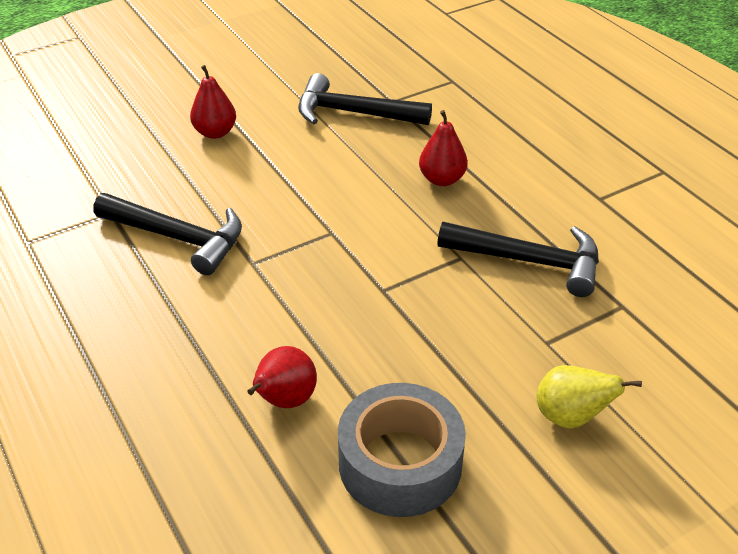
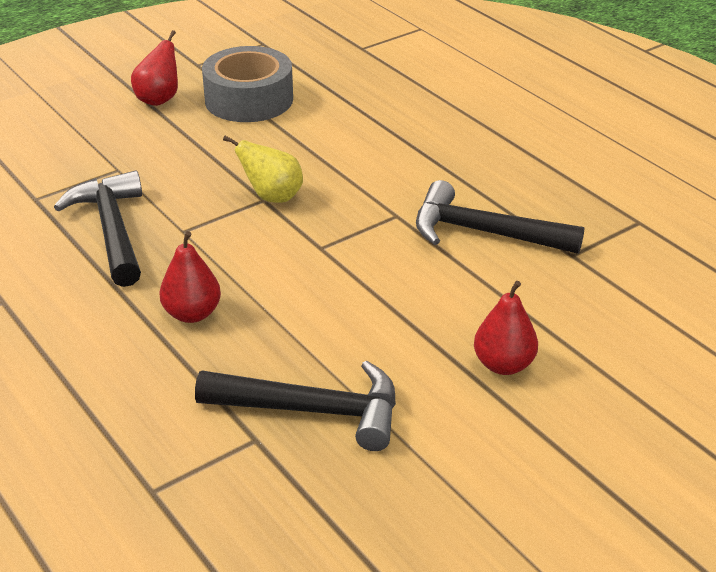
camera: 175 degrees right, 5 degrees down
red pear [247,346,317,408] -> red pear moved to [131,30,178,106]
black hammer [437,222,599,297] -> black hammer turned 60 degrees clockwise [54,170,142,287]
yellow pear [536,365,642,429] -> yellow pear moved to [223,135,303,203]

